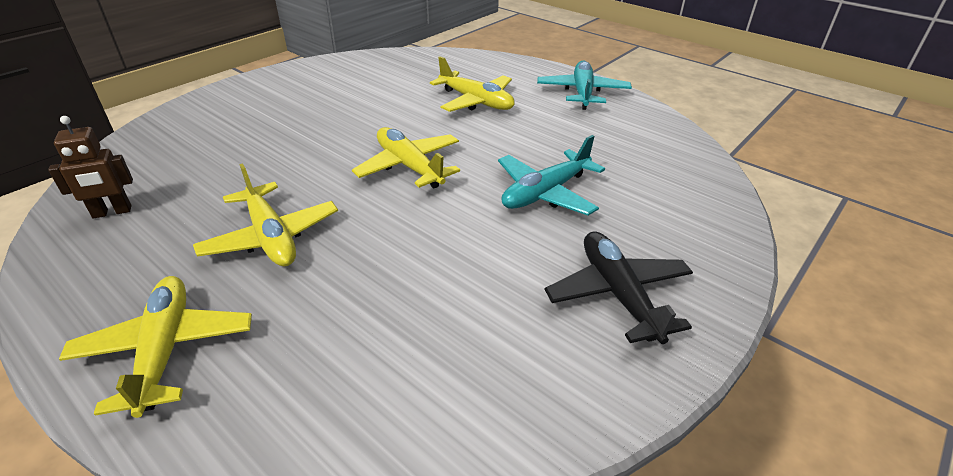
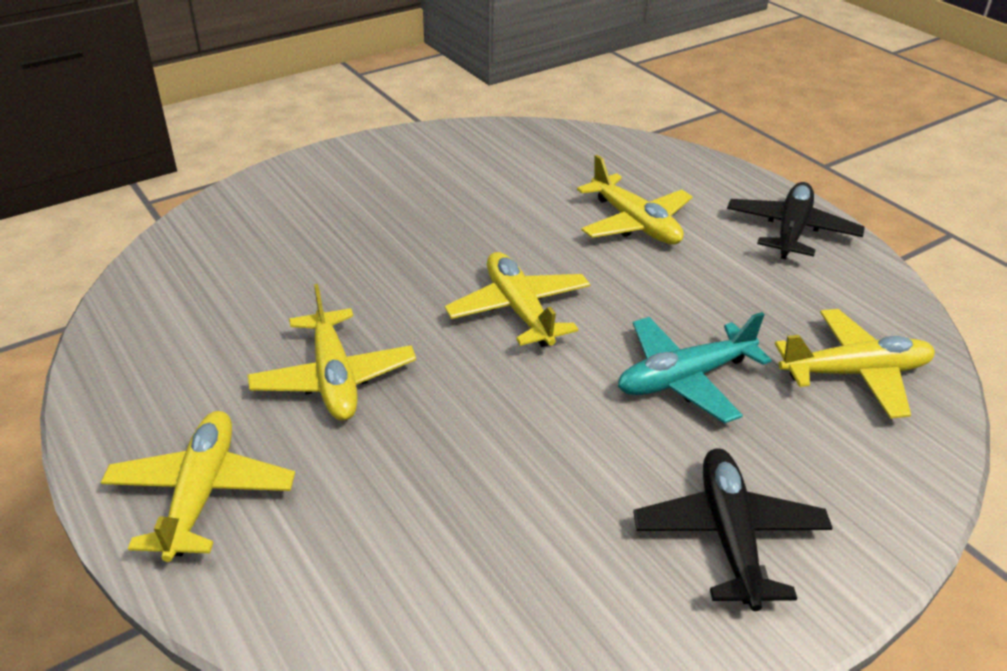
camera: 15 degrees right, 0 degrees up
brown robot [48,116,133,219] -> none
turquoise plane [537,61,632,110] -> black plane [727,182,865,259]
none -> yellow plane [775,309,935,419]

